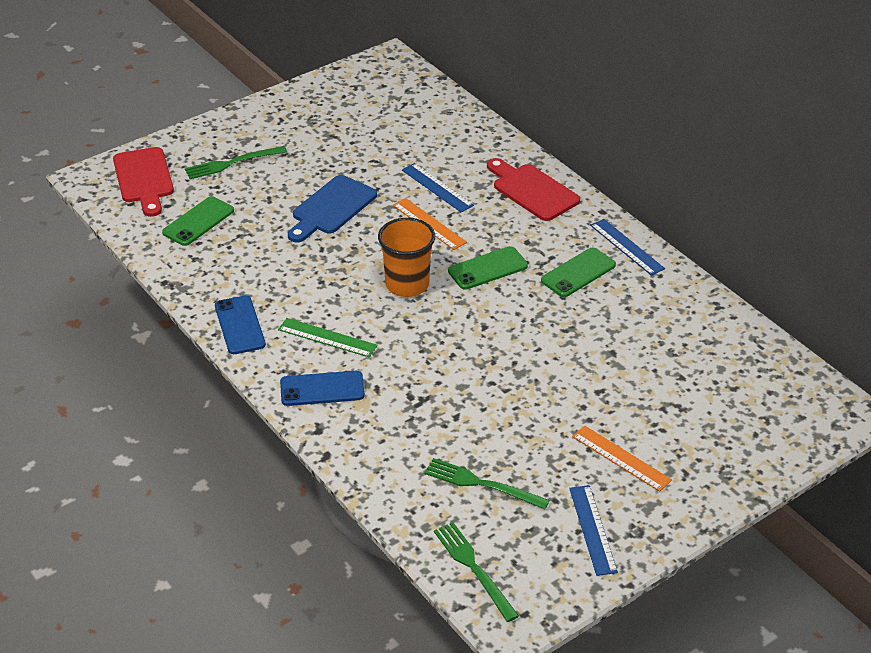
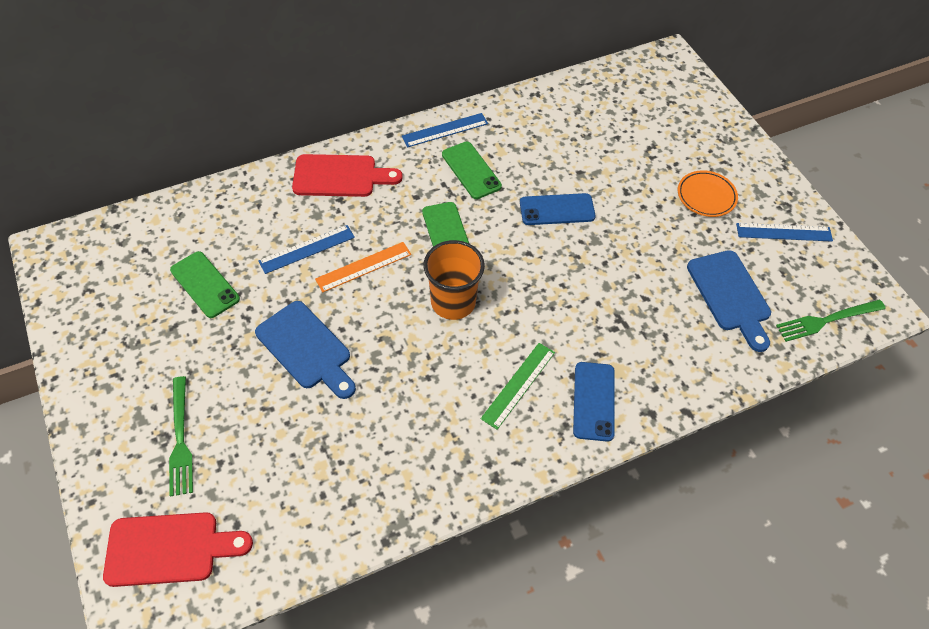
camera: 80 degrees left, 15 degrees up
green phone [162,196,234,246] -> green phone moved to [170,251,240,318]
blue phone [215,295,266,354] -> blue phone moved to [520,193,596,225]
green fork [424,458,550,509] -> blue cutting board [687,250,771,352]
red cutting board [487,158,580,221] -> red cutting board turned 150 degrees counterclockwise [292,154,403,197]
orange ruler [572,426,672,492] -> orange plate [678,170,738,217]

